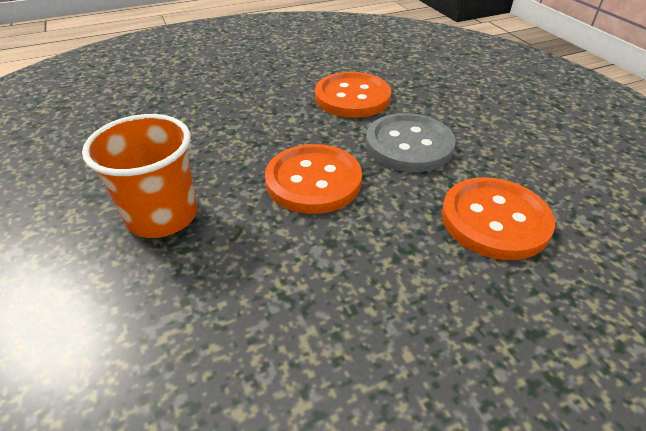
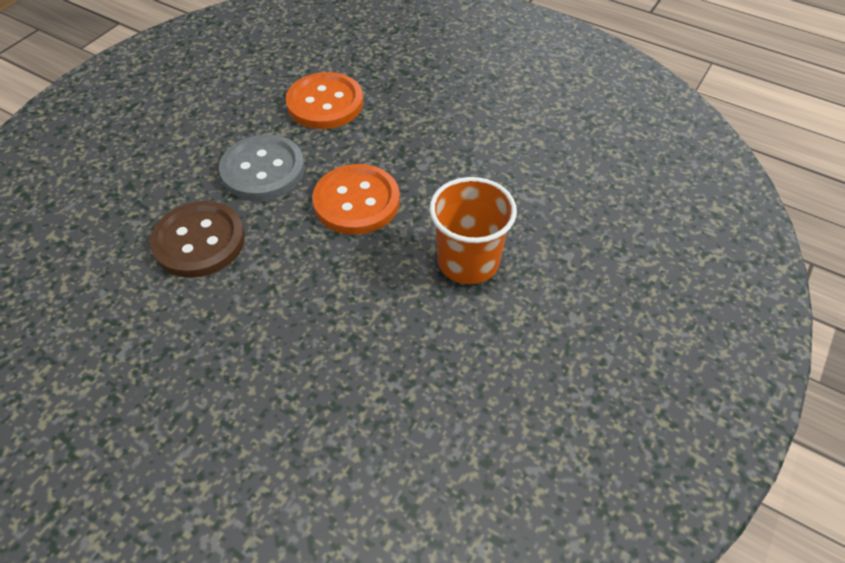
camera: 125 degrees left, 10 degrees up
orange button [315,72,391,118] -> brown button [150,201,245,278]

